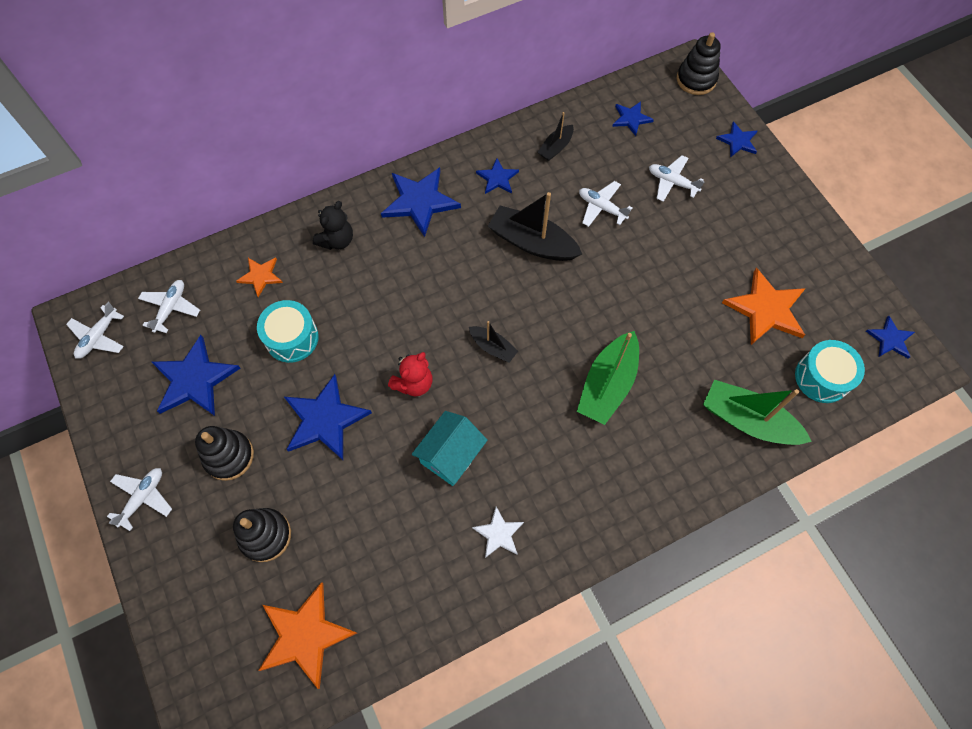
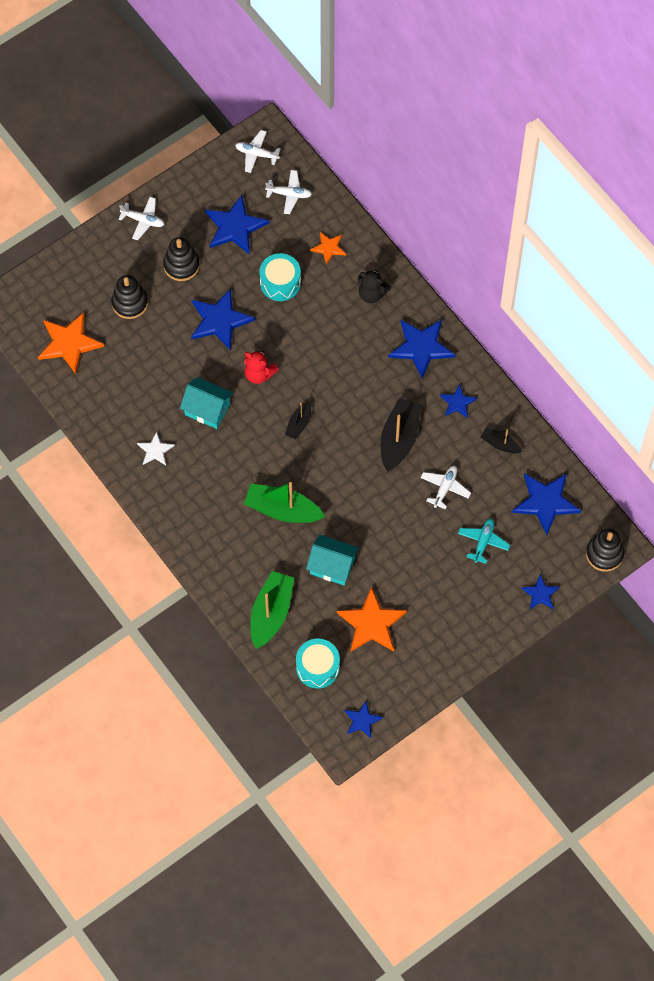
camera: 80 degrees right, 0 degrees up
blue star [612,101,654,136] -> blue star [512,473,581,535], size x1.81
white plane [649,155,705,202] -> turquoise plane [458,519,510,564]
none -> turquoise house [306,535,359,586]

